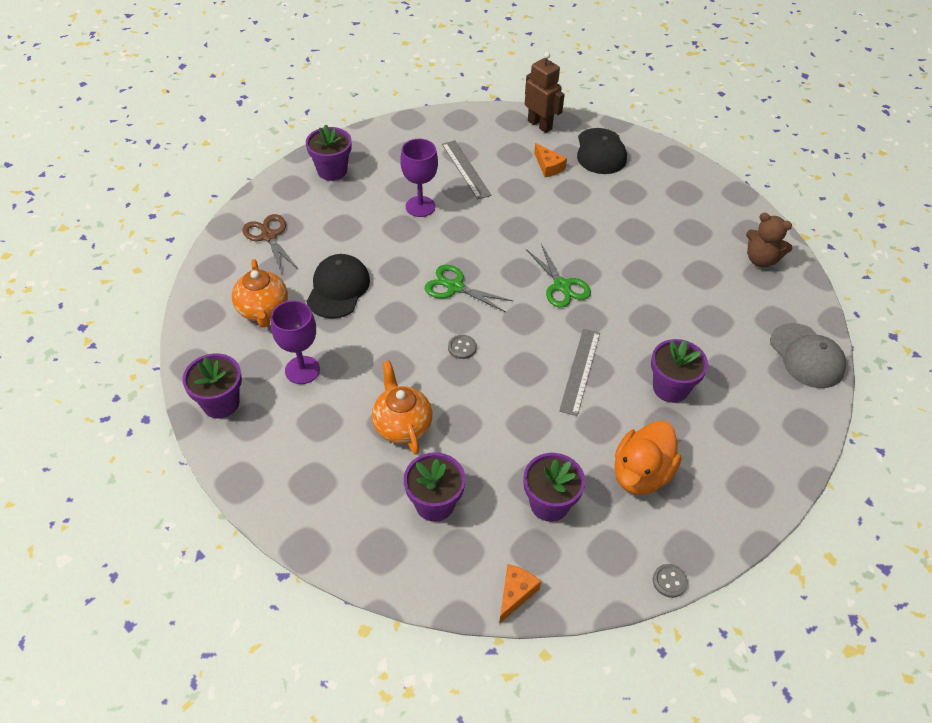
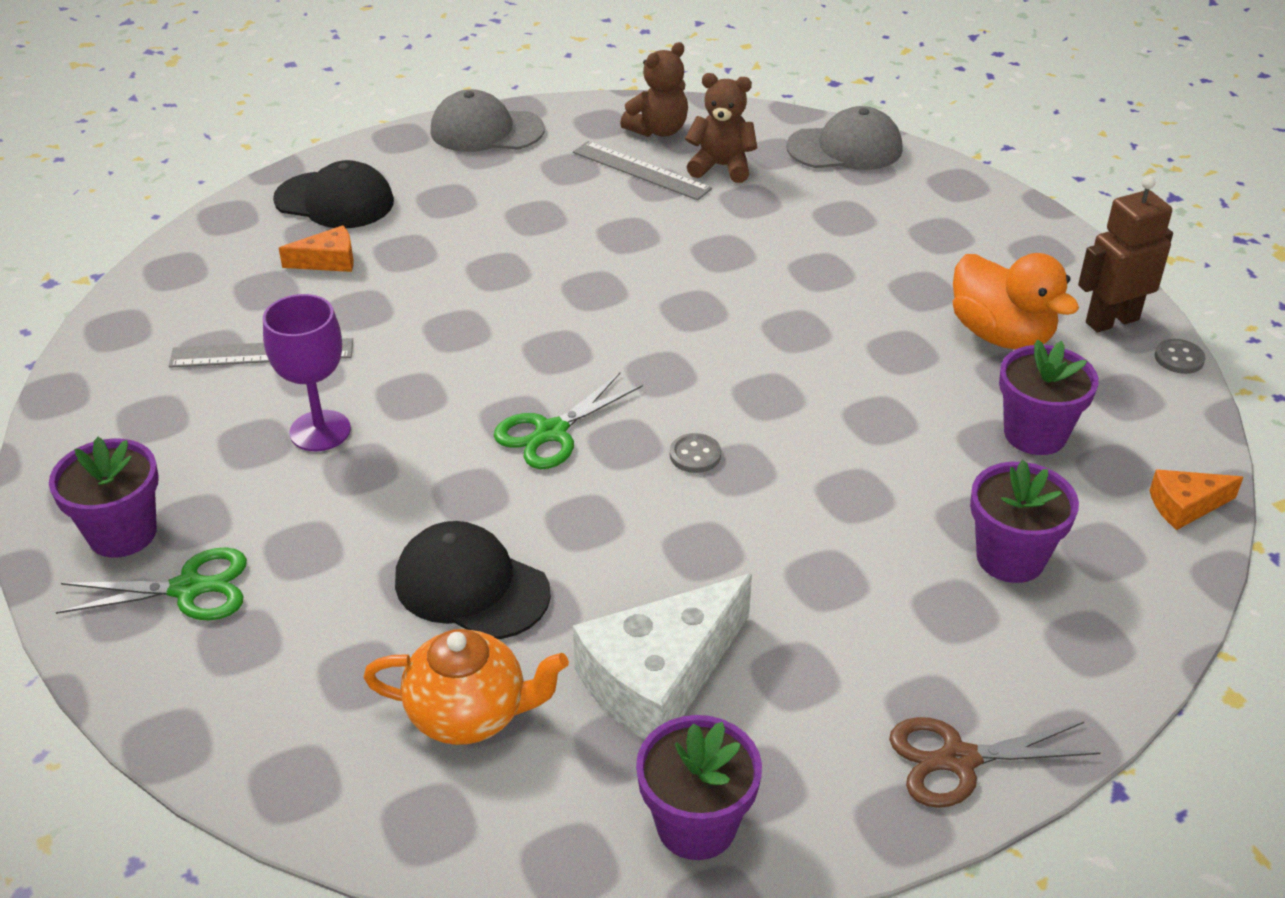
camera: 70 degrees left, 10 degrees down
brown scissors [243,214,299,274] -> brown scissors moved to [889,717,1100,808]
purple goblet [271,300,320,384] -> white cheese [573,573,752,740]
orange teapot [372,360,432,455] -> none
orange cheese [499,564,541,624] -> orange cheese turned 60 degrees counterclockwise [1149,469,1243,530]
brown robot [525,52,565,133] -> brown robot moved to [1078,176,1173,333]
green scissors [526,244,591,308] -> green scissors moved to [56,548,247,621]
grey ruler [559,329,600,416] -> grey ruler moved to [573,141,712,200]
purple flower pot [651,339,708,403] -> none
none -> grey cap [430,89,545,152]
none -> brown teddy bear [685,73,757,183]

